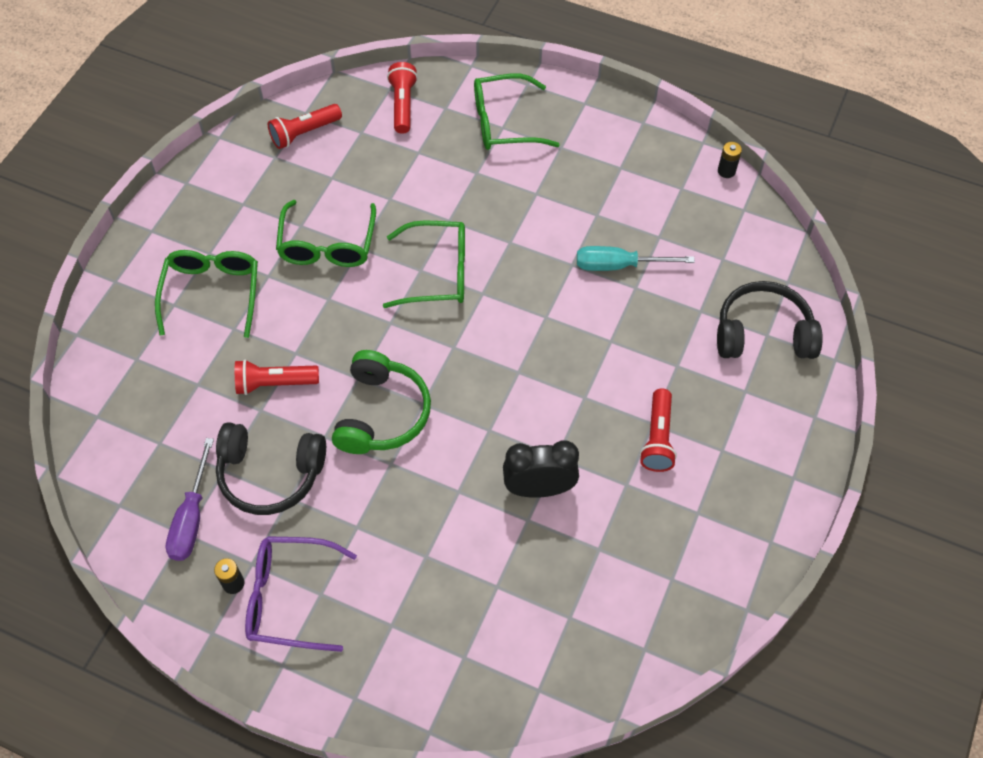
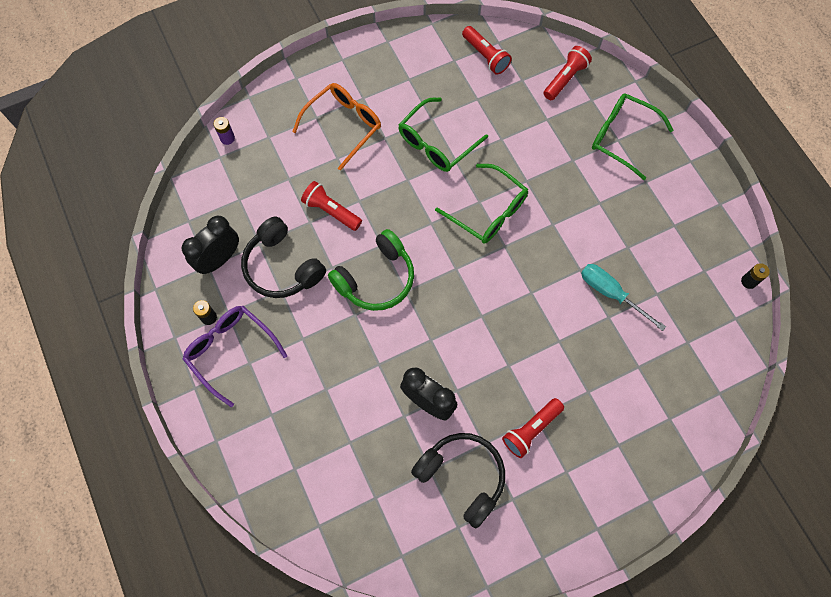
camera: 40 degrees right, 10 degrees up
green glasses [155,250,258,338] -> orange glasses [292,83,381,171]
purple screwdriver [165,438,214,561] -> black clock [182,216,239,274]
red flashlight [268,104,342,149] -> red flashlight turned 135 degrees counterclockwise [462,26,512,75]
black headphones [717,281,823,359] -> black headphones moved to [411,433,505,528]
none -> purple battery [214,117,235,145]

